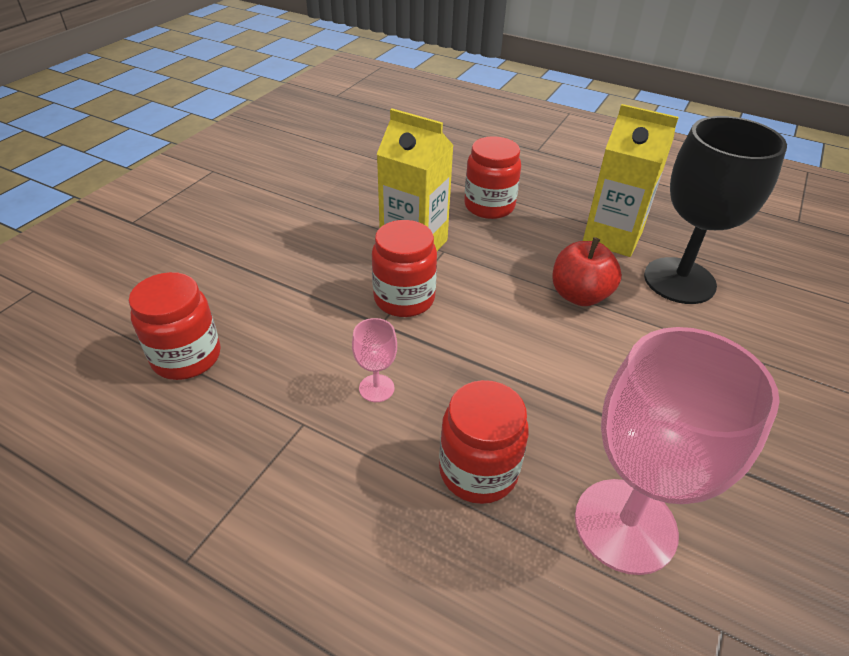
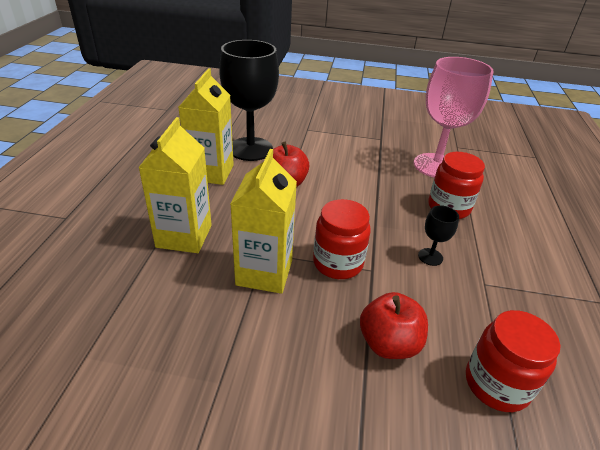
camera: 110 degrees left, 5 degrees down
pink goblet [352,318,397,402] -> black goblet [418,205,459,266]
red jar [464,137,521,219] -> yellow carton [138,117,212,253]
none -> red apple [360,292,428,359]

